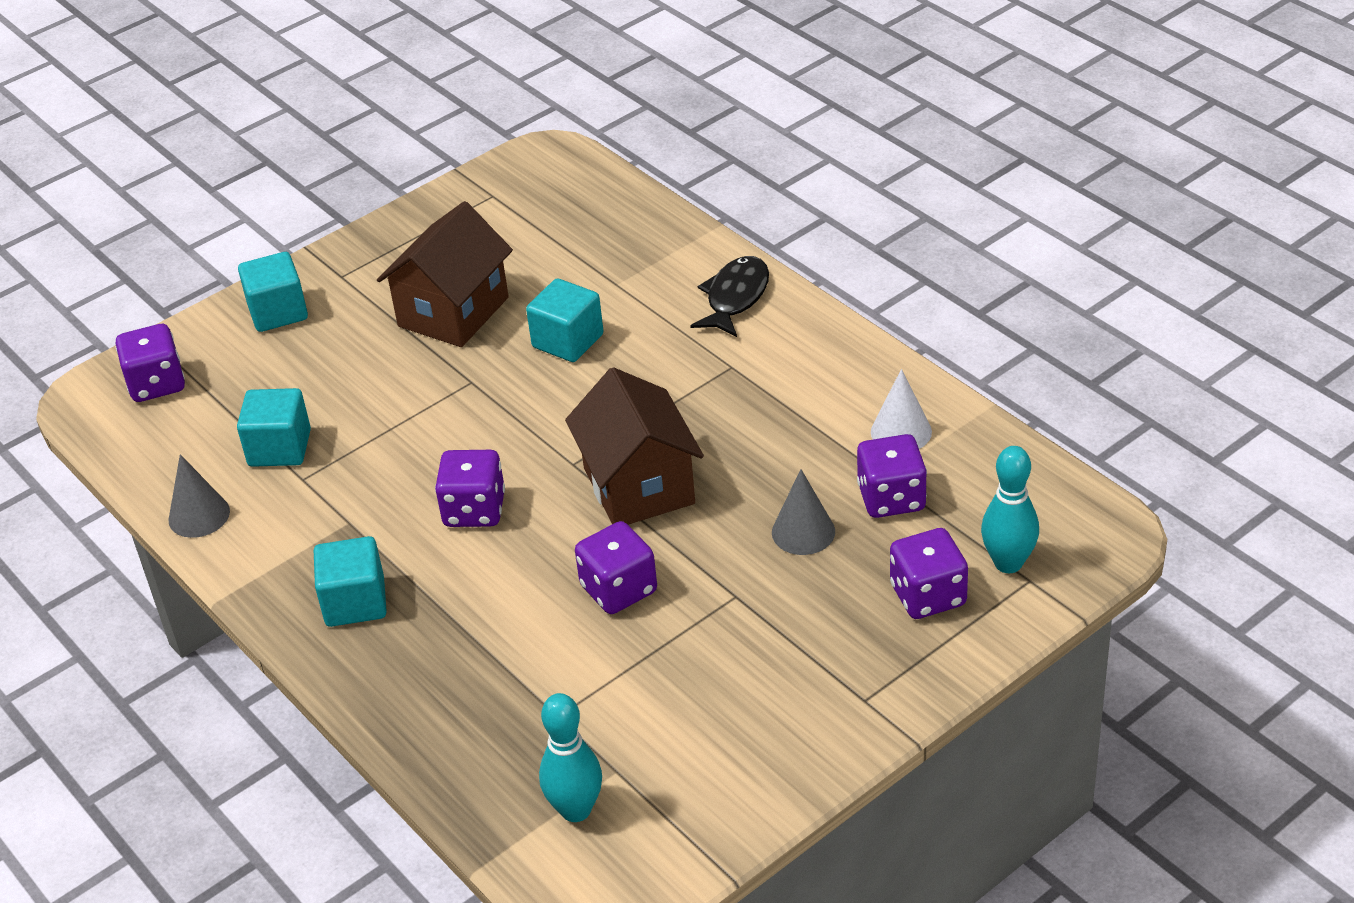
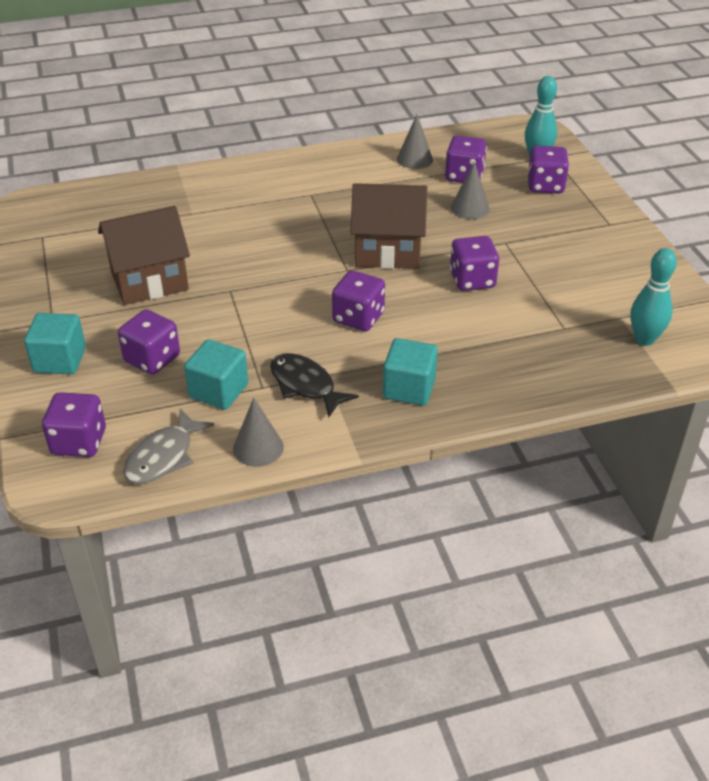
camera: 70 degrees left, 0 degrees up
brown house [377,201,513,347] -> brown house turned 75 degrees counterclockwise [98,206,190,305]
turquoise cube [526,278,603,362] -> none
black fish [690,256,769,337] -> black fish moved to [270,353,359,418]
white cone [871,369,932,449] -> grey cone [397,115,433,169]
none -> purple dice [118,309,180,375]
none -> grey fish [123,408,214,484]

